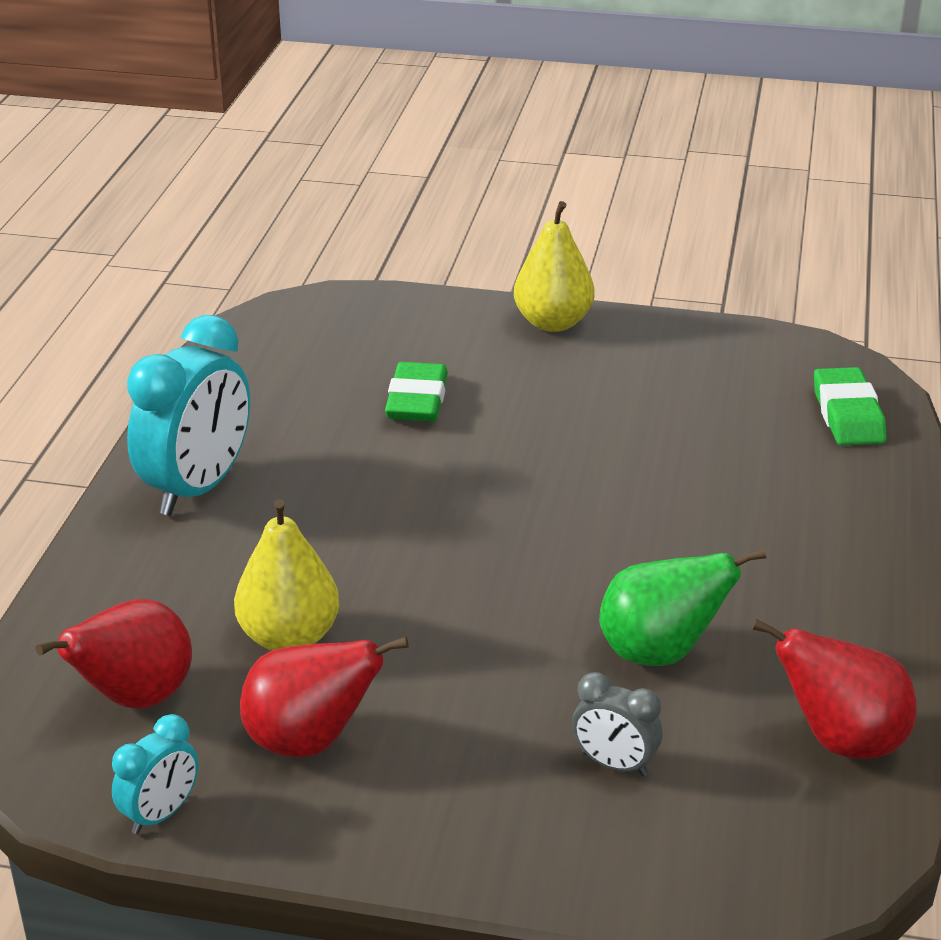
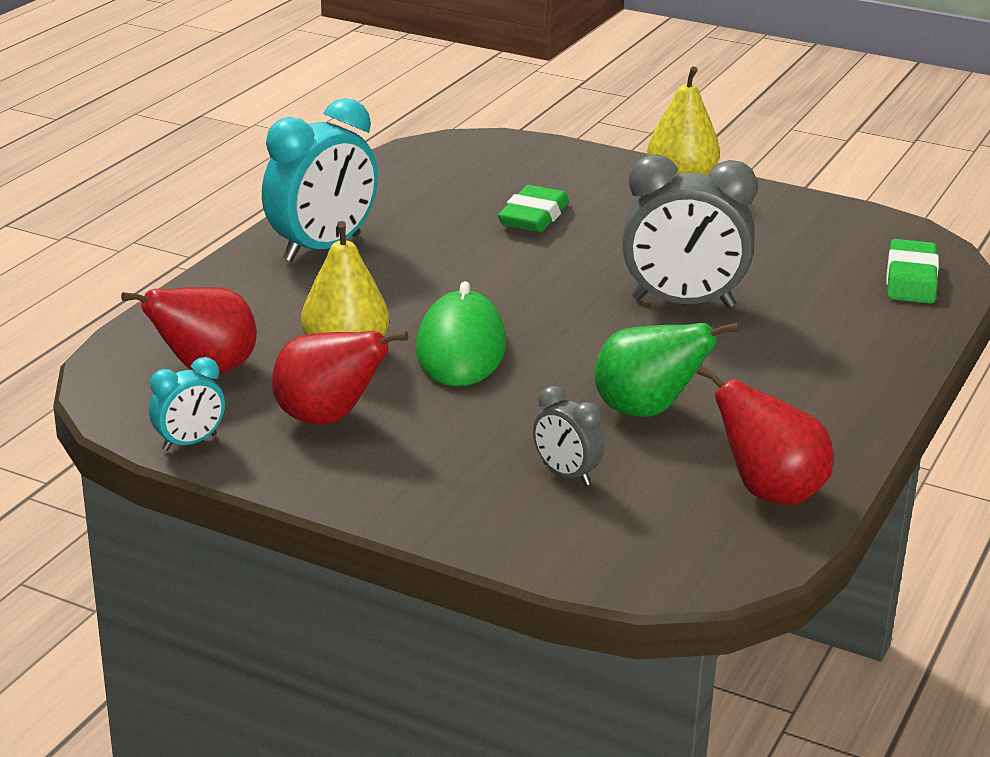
camera: 15 degrees right, 5 degrees down
none -> green mouse [416,281,506,386]
none -> grey clock [622,155,758,308]

